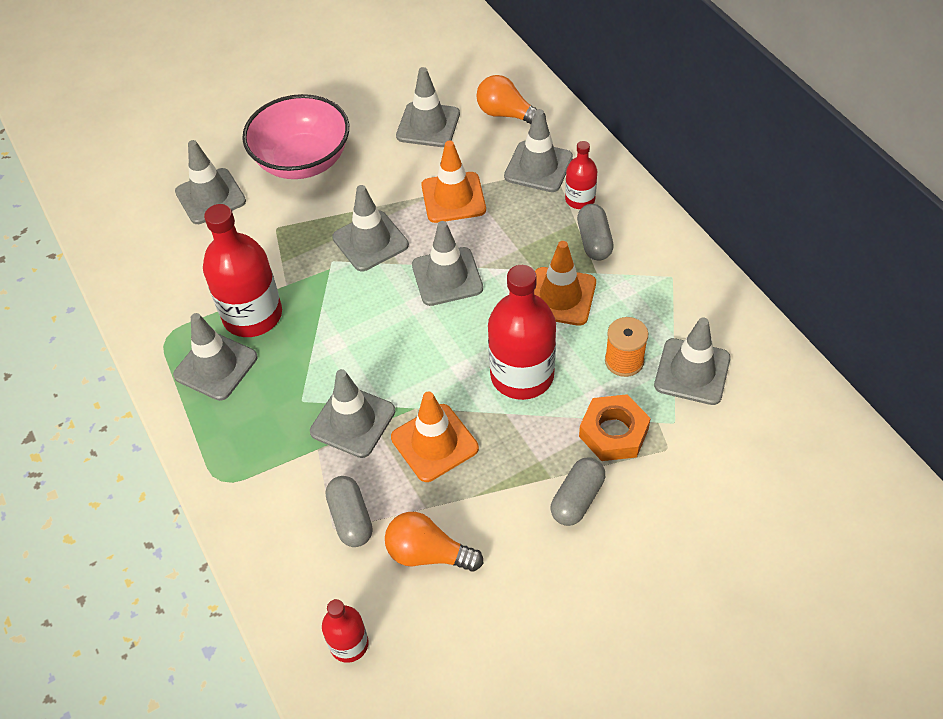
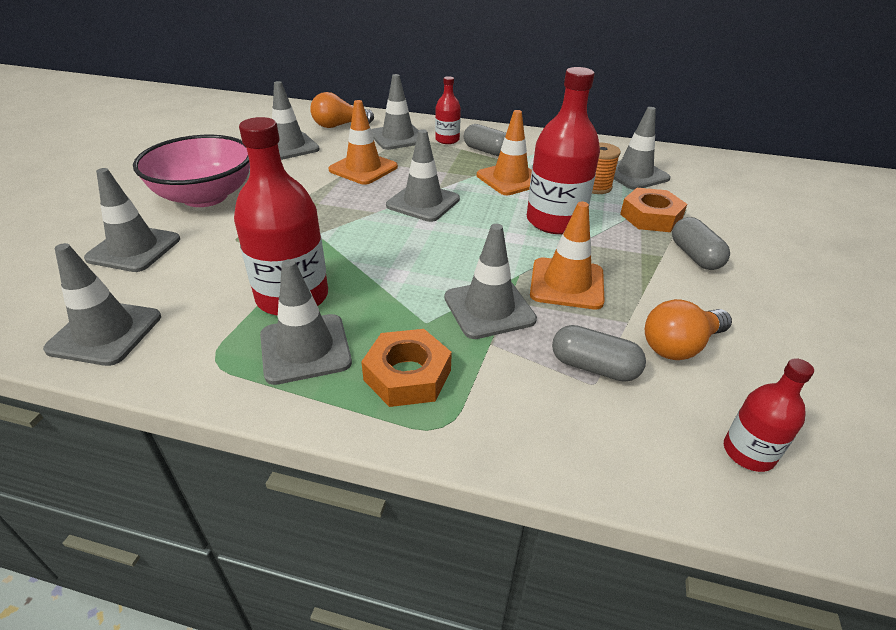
camera: 50 degrees left, 15 degrees down
grey traffic cone [332,185,409,271] -> grey traffic cone moved to [43,243,161,366]
none -> orange nut [361,329,452,407]

